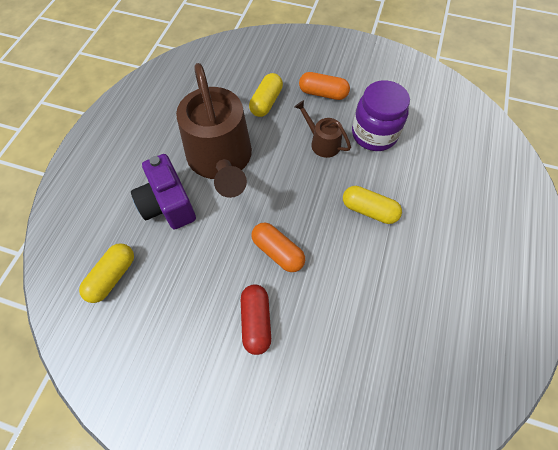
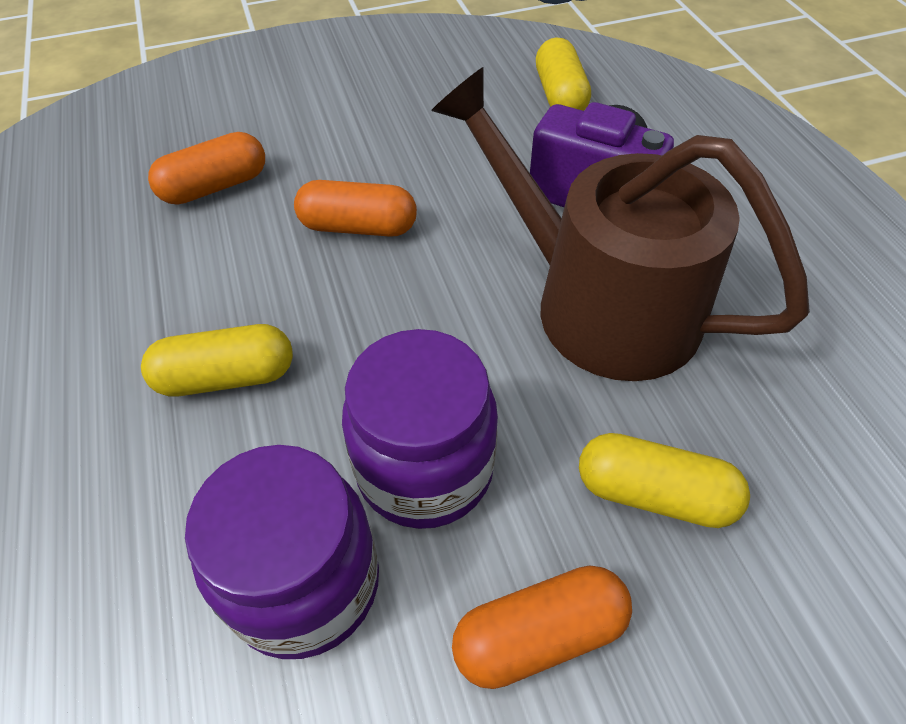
camera: 145 degrees right, 10 degrees down
red capsule [241,284,271,355] -> none
yellow capsule [249,73,283,117] -> yellow capsule turned 60 degrees counterclockwise [579,433,750,528]
brown watering can [295,100,351,158] -> purple jar [342,329,498,529]
none -> orange capsule [148,132,265,205]

